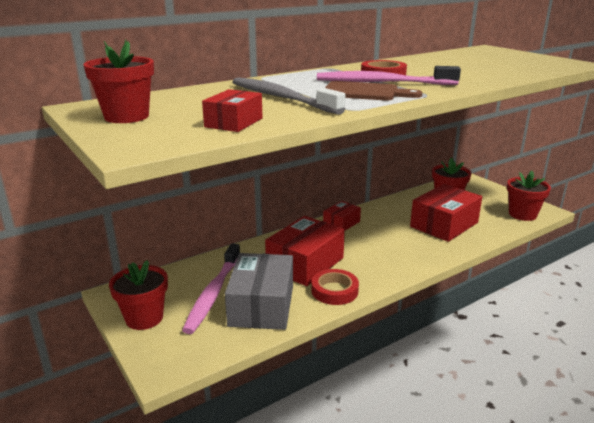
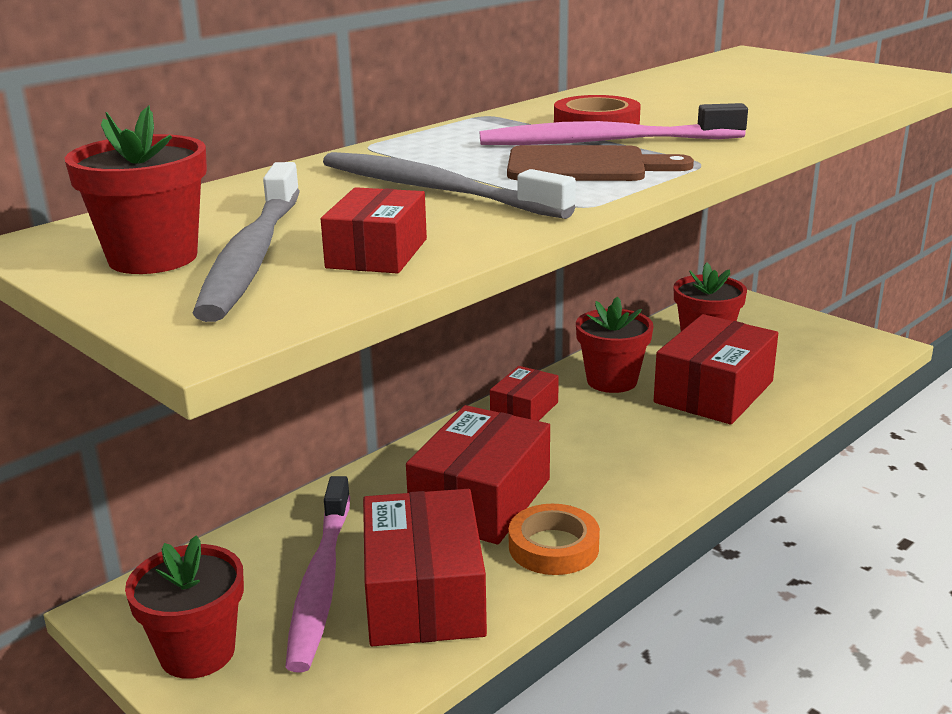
camera: 10 degrees left, 0 degrees up
grey box [225,253,293,330] -> red box [363,489,487,646]
red tape [311,269,359,305] -> orange tape [509,504,600,575]
red flower pot [507,171,551,221] -> red flower pot moved to [576,296,653,393]
none -> grey toothbrush [192,162,300,322]

